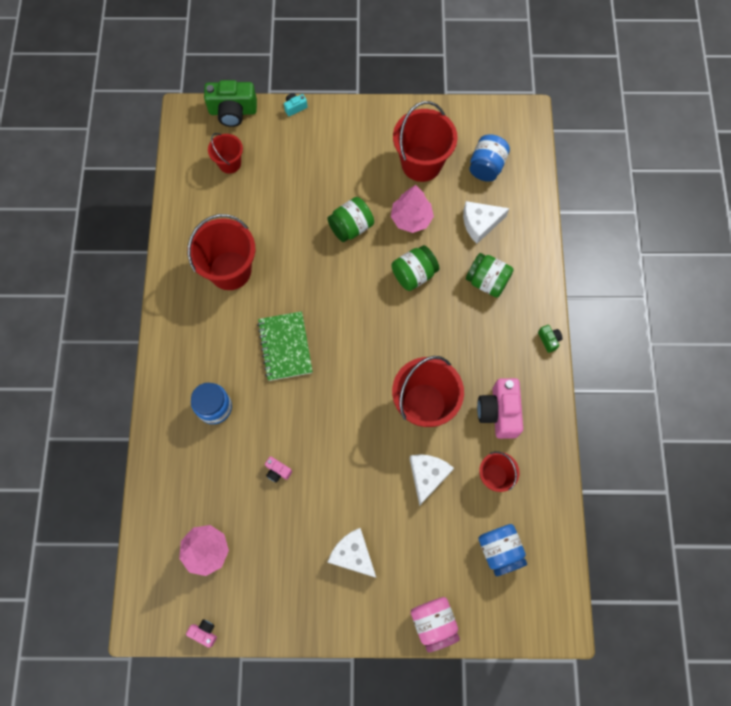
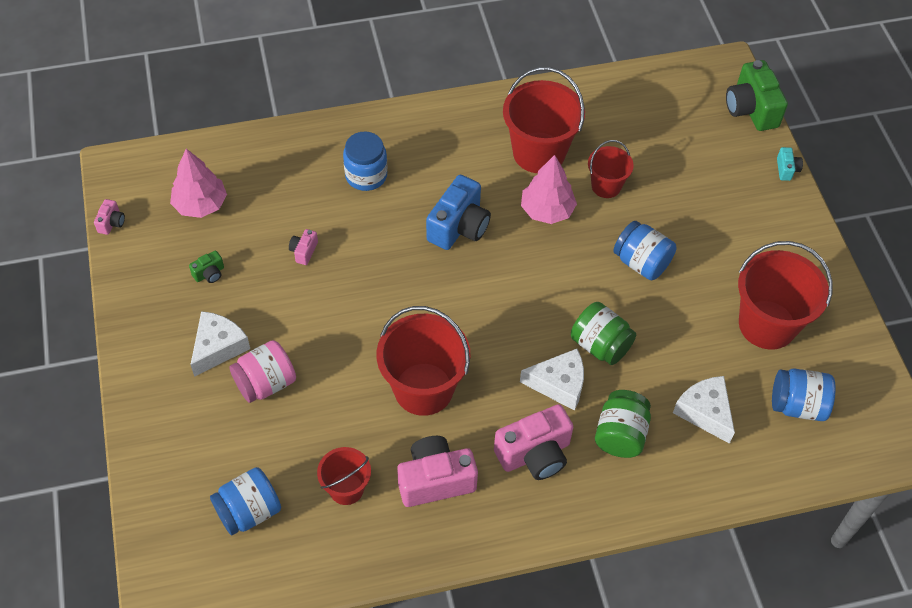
camera: 75 degrees right, 15 degrees down
red bucket [208,133,243,174] -> red bucket moved to [588,140,634,198]
green notebook [257,311,313,381] -> blue camera [426,175,491,250]
turquoise camera [284,93,308,116] -> turquoise camera turned 45 degrees clockwise [777,147,803,181]
green jar [327,197,374,242] -> blue jar [613,221,677,280]
pink tree [391,185,434,233] -> pink tree moved to [521,155,577,224]
white cheese [409,454,454,506] -> white cheese moved to [520,349,584,411]
pink jar [411,597,460,652] -> pink jar moved to [229,340,296,403]
green camera [538,325,563,353] -> green camera moved to [189,251,224,283]
none -> pink camera [494,404,573,480]

